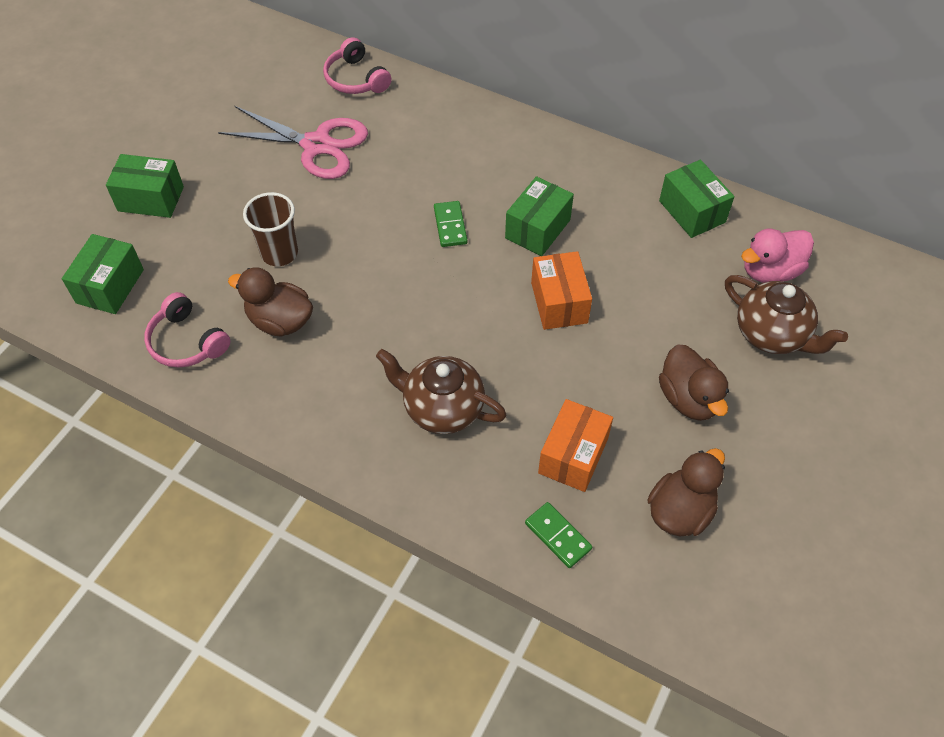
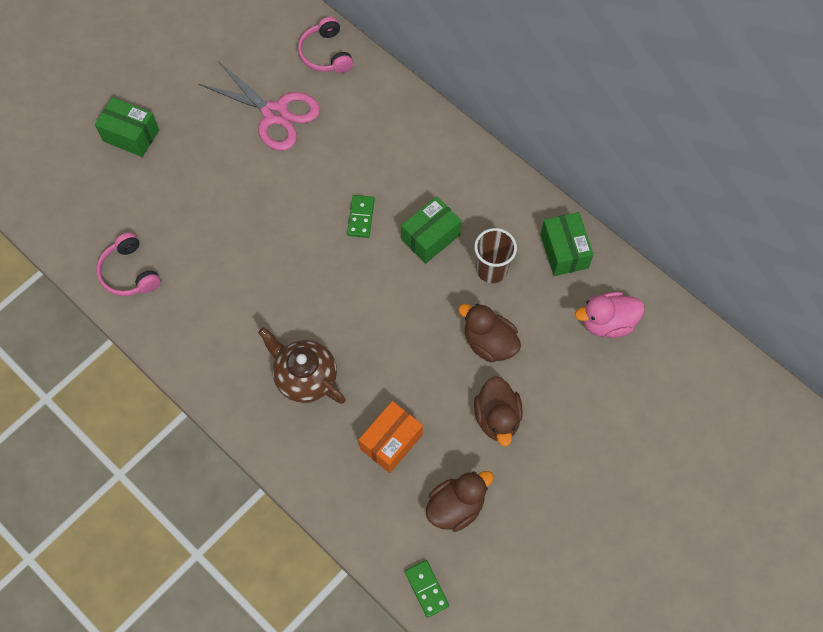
camera: 15 degrees right, 10 degrees up
green box [62,234,144,314] -> none
brown duck [228,267,313,336] -> brown duck moved to [458,304,521,362]
brown cup [243,192,298,266] -> brown cup moved to [474,228,517,283]
green domino [525,502,592,568] -> green domino moved to [405,560,449,618]
orange box [531,251,592,330] -> none
brown teapot [725,275,848,354] -> none

